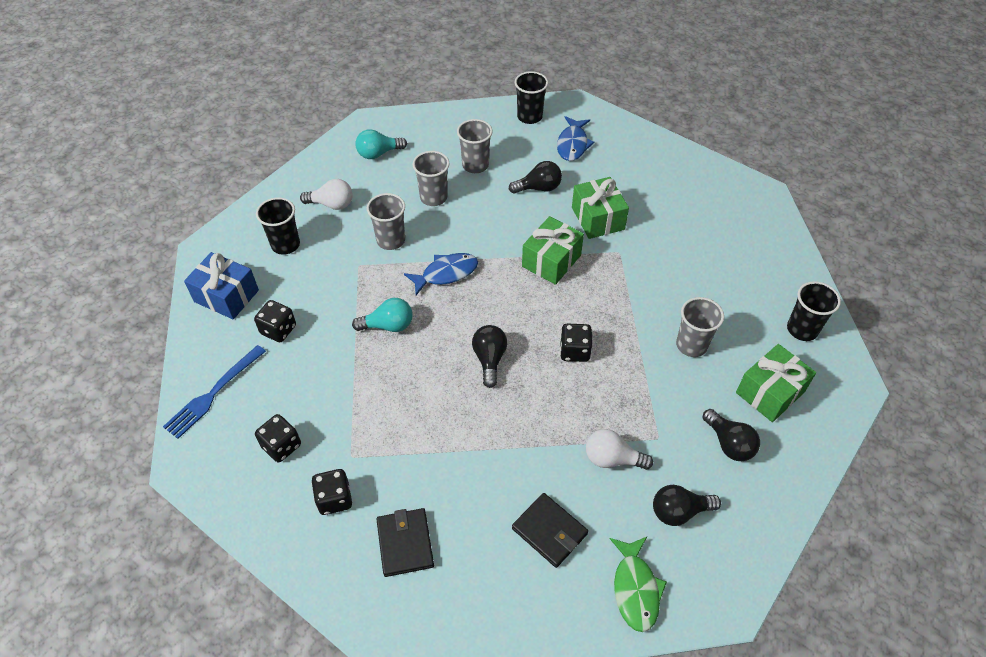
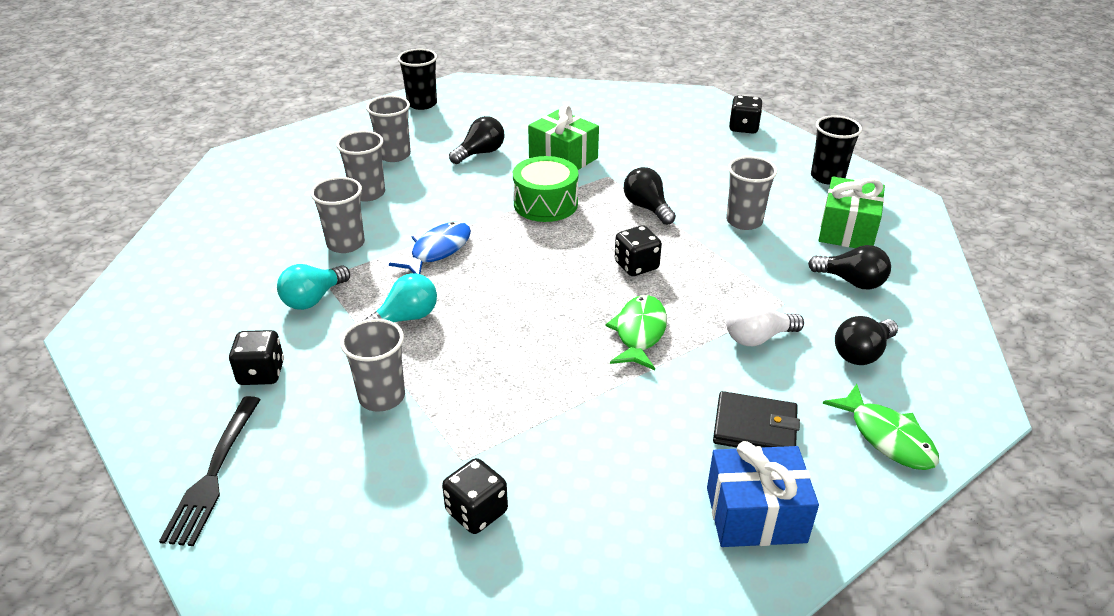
camera: 30 degrees left, 15 degrees down
blue fork [163,345,266,439] -> black fork [159,396,261,546]
blue gift [184,252,259,319] -> blue gift moved to [707,441,819,547]
black dice [255,414,301,463] -> black dice moved to [729,95,763,133]
black cup [256,197,300,255] -> none
white light bulb [300,179,353,210] -> none
turquoise light bulb [355,129,407,159] -> turquoise light bulb moved to [277,264,350,310]
black wallet [376,508,434,577] -> none
black light bulb [472,325,507,388] -> black light bulb moved to [624,167,676,225]
green gift [522,216,584,285] -> green drum [513,156,579,222]
blue fish [557,116,594,161] -> none
none -> grey cup [340,319,405,412]
none -> green fish [605,295,667,370]

